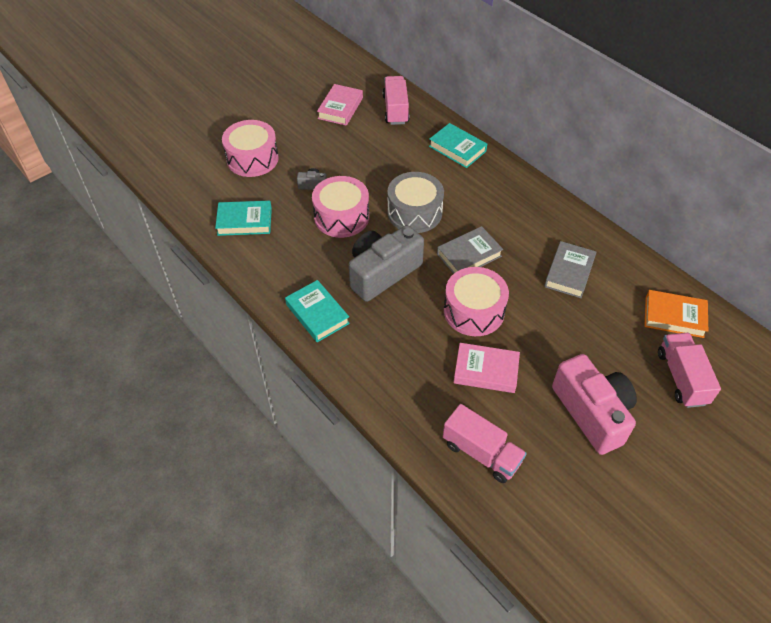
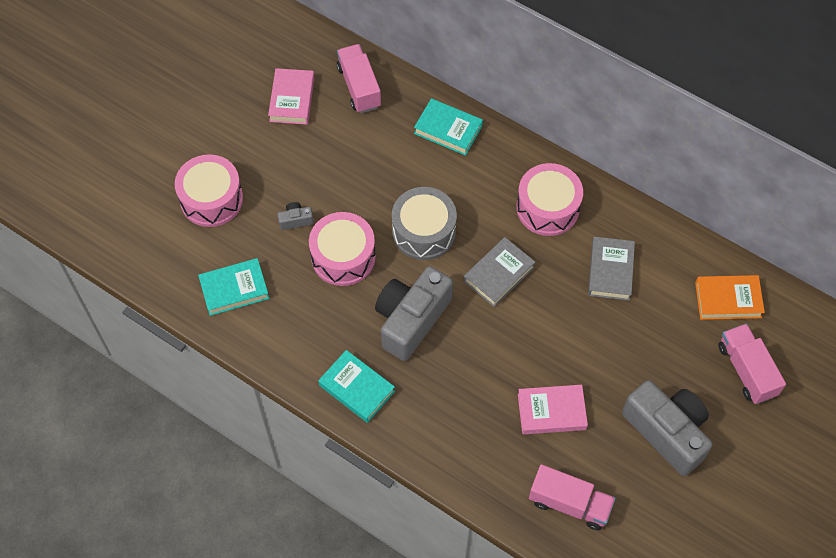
camera: 15 degrees left, 10 degrees up
pink drum [444,267,509,336] -> pink drum moved to [516,163,583,236]
pink camera [552,354,637,455] -> grey camera [622,380,713,476]

